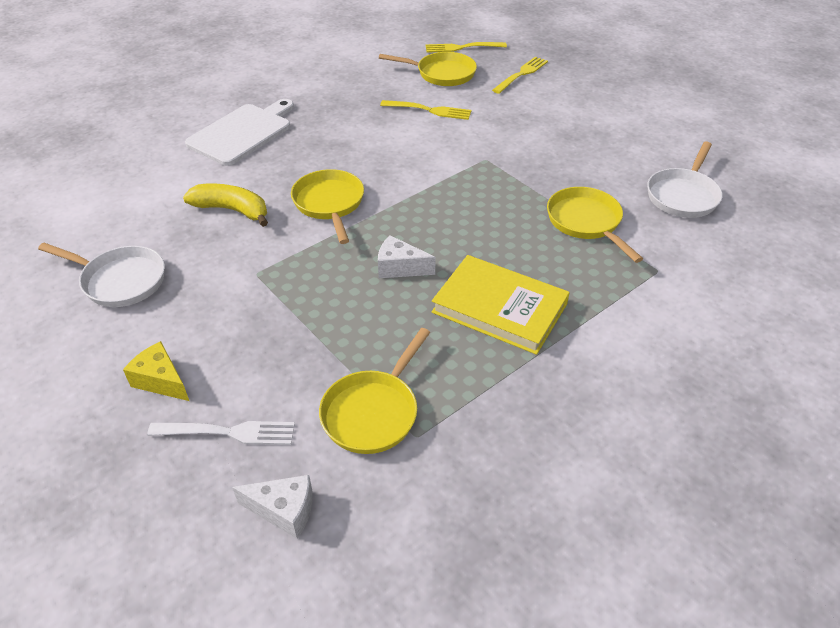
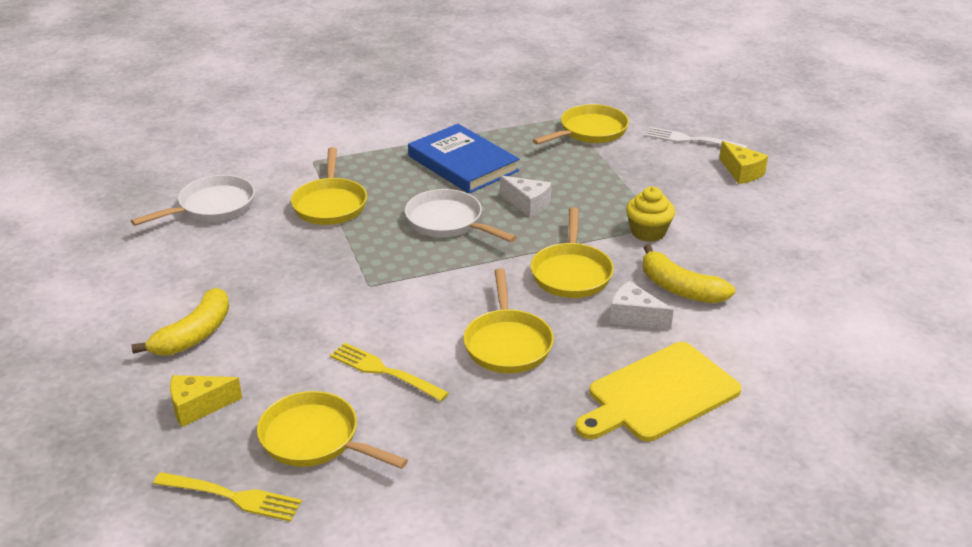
camera: 160 degrees left, 10 degrees down
white pan [38,243,165,307] -> white pan moved to [405,189,517,242]
white cutting board [185,99,294,166] -> yellow cutting board [575,342,742,441]
white cheese [232,475,313,539] -> white cheese moved to [610,281,674,330]
yellow book [432,255,570,355] -> blue book [408,124,519,194]
yellow fork [492,57,548,94] -> yellow cheese [170,375,242,427]
none -> yellow banana [131,288,229,356]
none -> yellow pan [463,268,554,373]
none -> yellow cupcake [626,187,675,242]

